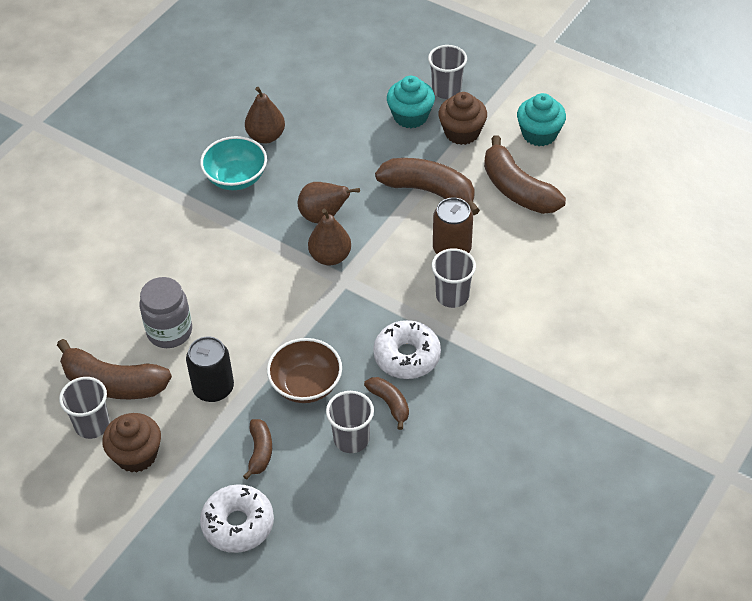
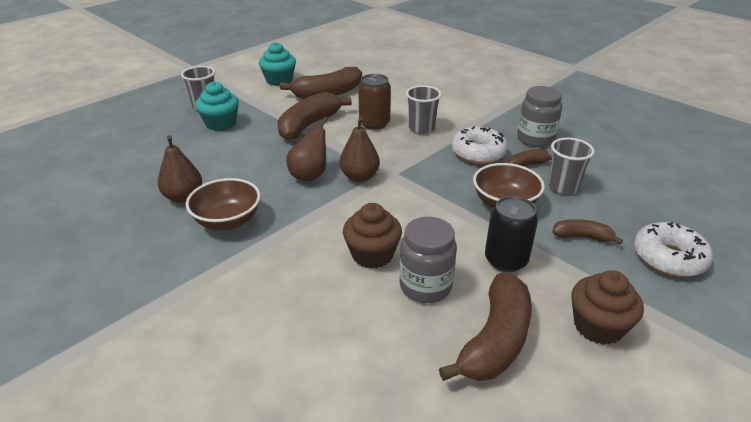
camera: 80 degrees left, 15 degrees down
grey cup [59,377,110,439] -> none
turquoise bowl [200,136,267,190] -> brown bowl [186,178,261,230]
brown cupcake [438,92,487,145] -> brown cupcake moved to [343,203,402,269]
none -> grey jar [517,86,562,147]

